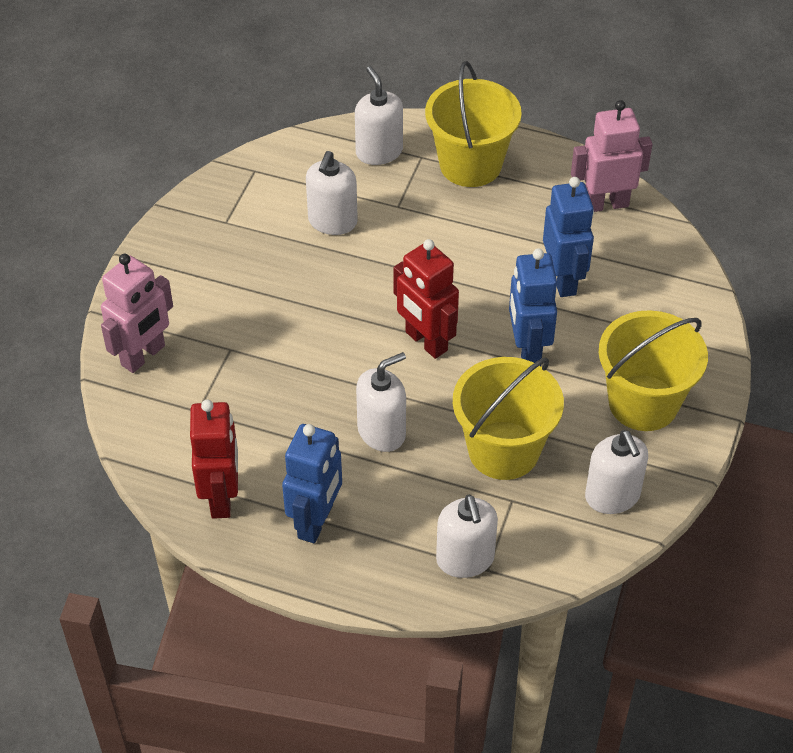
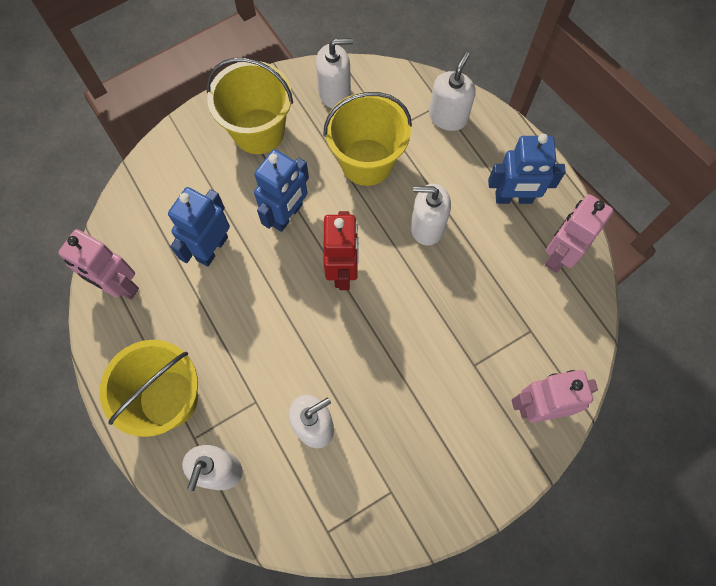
camera: 140 degrees left, 20 degrees up
red robot [190,400,238,519] -> pink robot [545,194,614,273]
blue robot [282,424,342,543] -> blue robot turned 150 degrees counterclockwise [488,134,566,204]
white soap dispenser [585,430,648,514] -> white soap dispenser turned 60 degrees clockwise [316,38,353,109]

